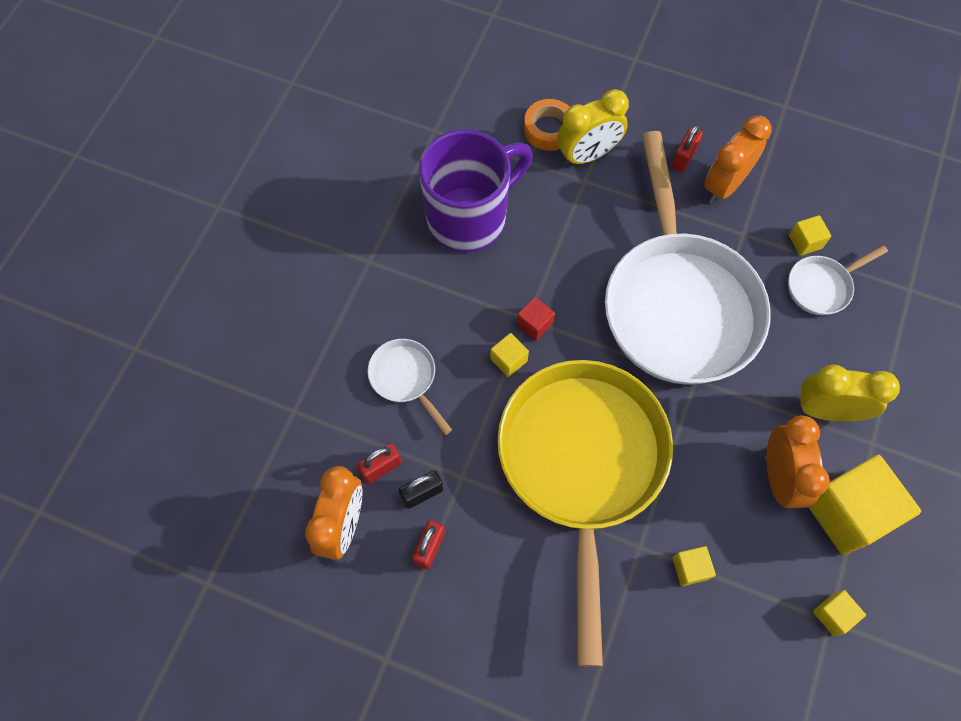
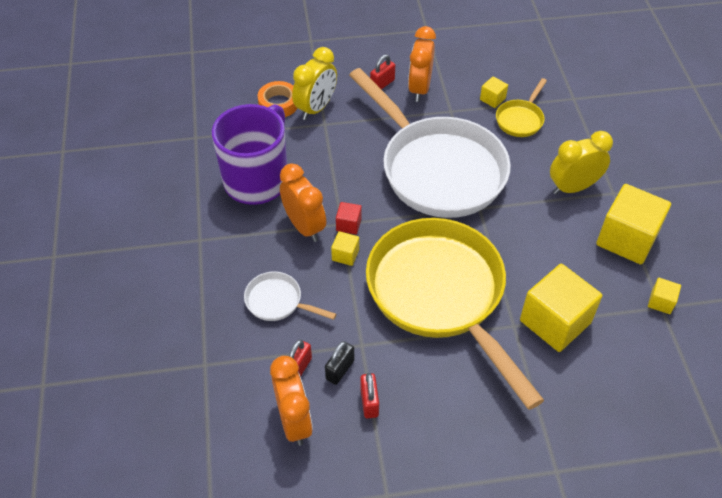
camera: 30 degrees left, 15 degrees down
red padlock [672,125,703,172] -> red padlock turned 45 degrees clockwise [370,55,395,89]
yellow cube [672,546,716,586] -> yellow cube [520,264,602,352], size x2.23
orange clock [767,415,830,508] -> orange clock moved to [280,163,326,242]
white pan [788,245,888,315] -> yellow pan [496,78,547,137]

